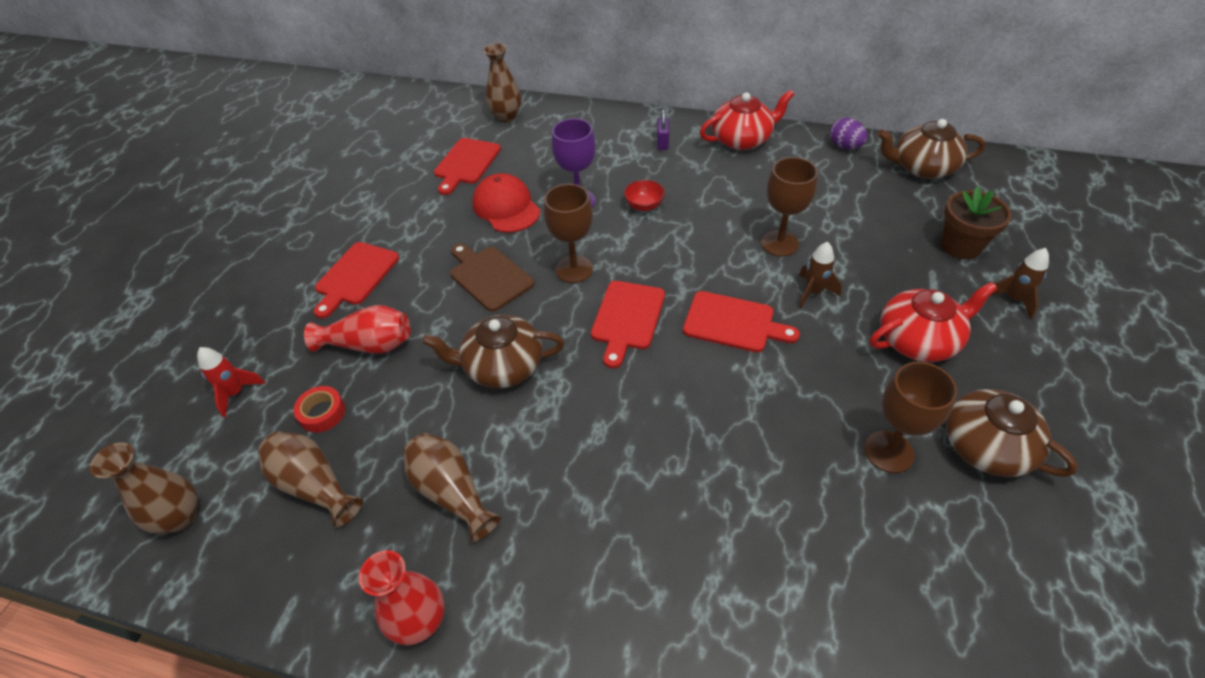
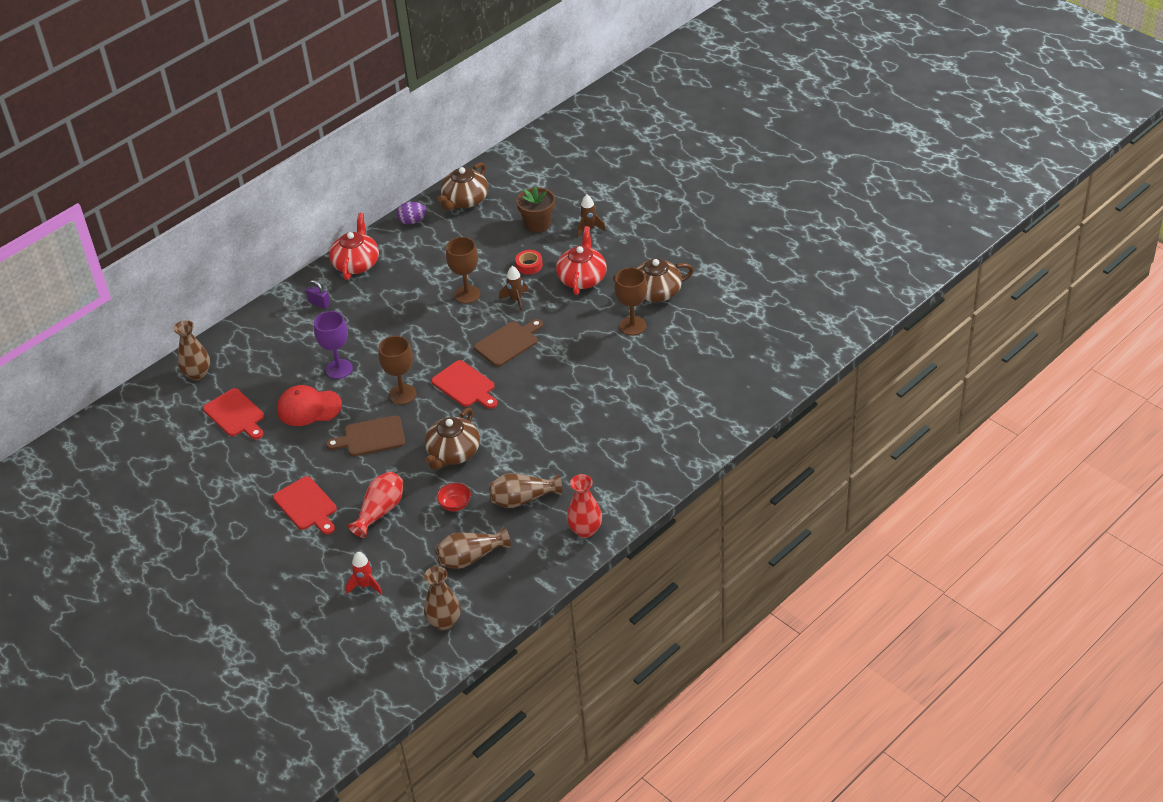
camera: 60 degrees left, 5 degrees down
red tape [293,386,345,433] -> red tape moved to [515,250,543,275]
red bowl [624,180,665,211] -> red bowl moved to [437,483,471,511]
red cutting board [683,291,800,352] -> brown cutting board [474,319,543,367]

